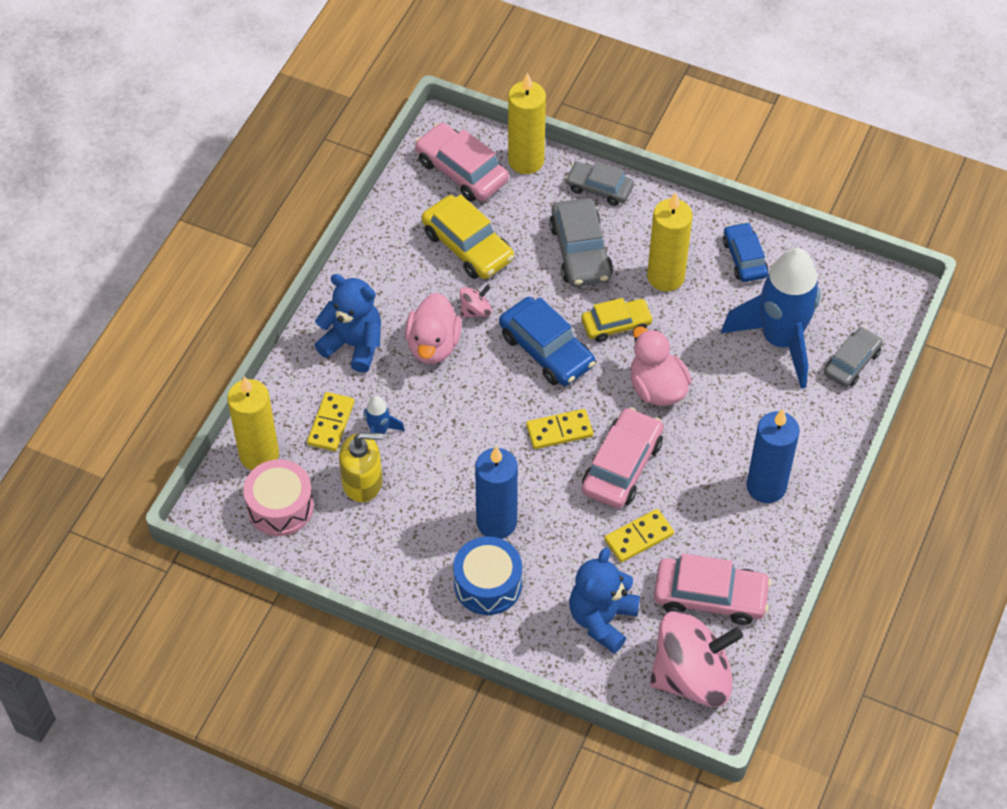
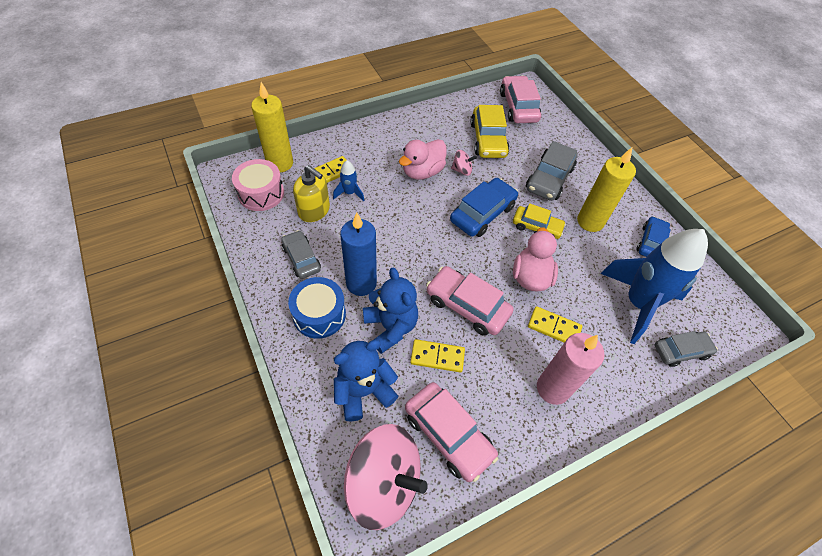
camera: 35 degrees right, 0 degrees up
blue teddy bear [314,274,381,373] -> blue teddy bear moved to [363,268,418,354]
blue car [499,297,595,386] -> blue car turned 135 degrees counterclockwise [450,178,518,237]
yellow candle [508,72,546,174] -> none
yellow domino [526,409,593,449] -> yellow domino moved to [528,306,582,343]
grey car [565,161,634,206] -> grey car moved to [281,230,321,279]
pink car [582,407,664,509] -> pink car turned 120 degrees counterclockwise [426,266,514,336]
blue candle [746,409,800,503] -> pink candle [537,333,605,405]

